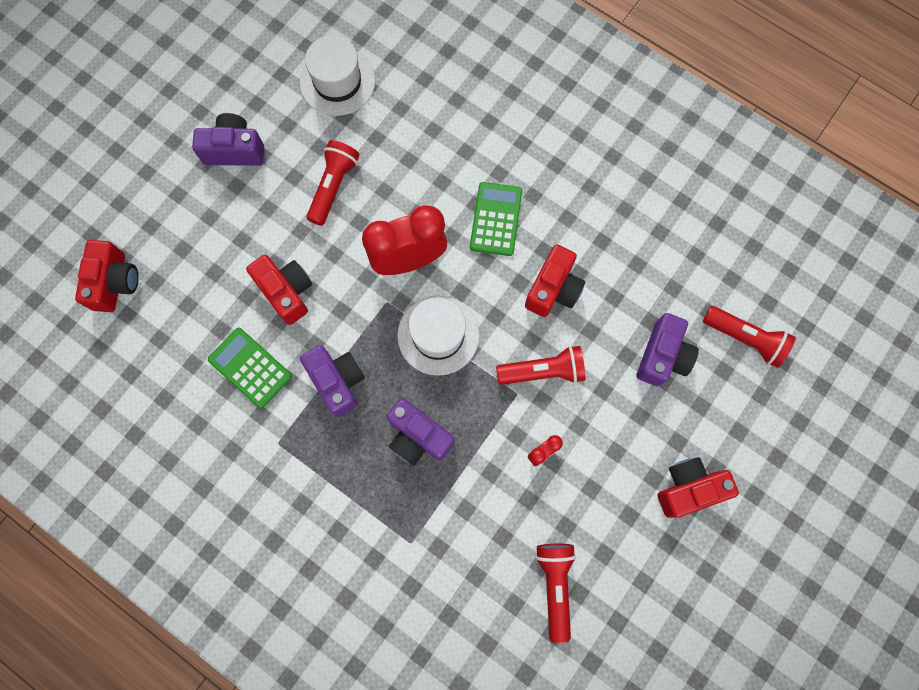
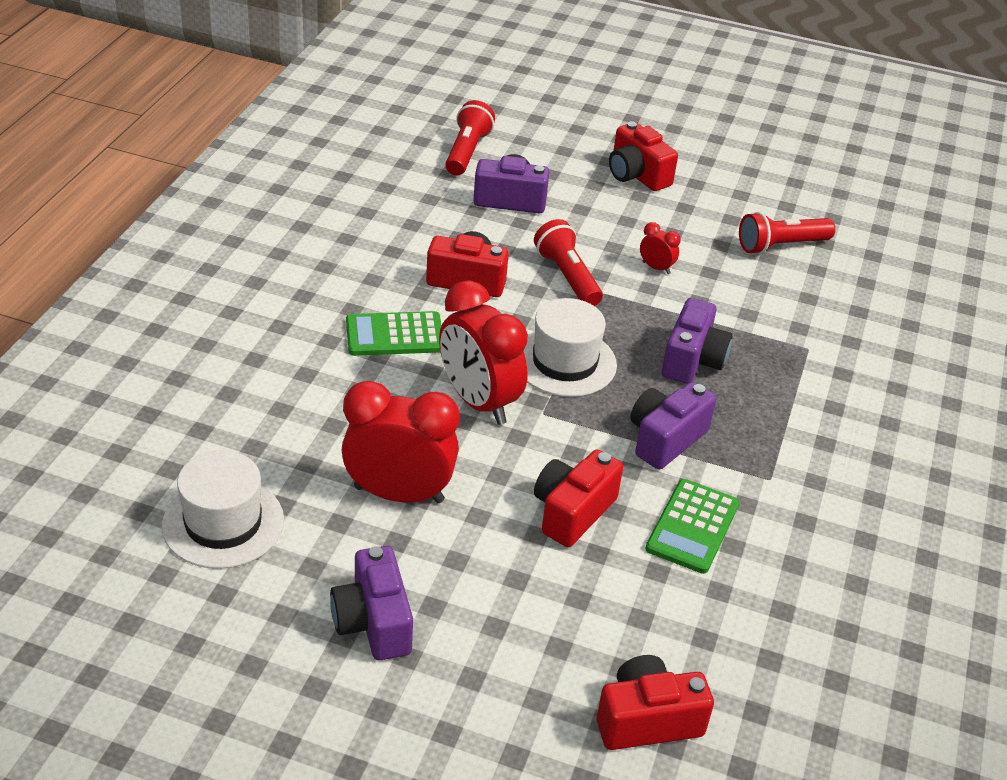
camera: 110 degrees left, 35 degrees down
red flashlight [306,140,359,226] -> red clock [342,381,460,503]

